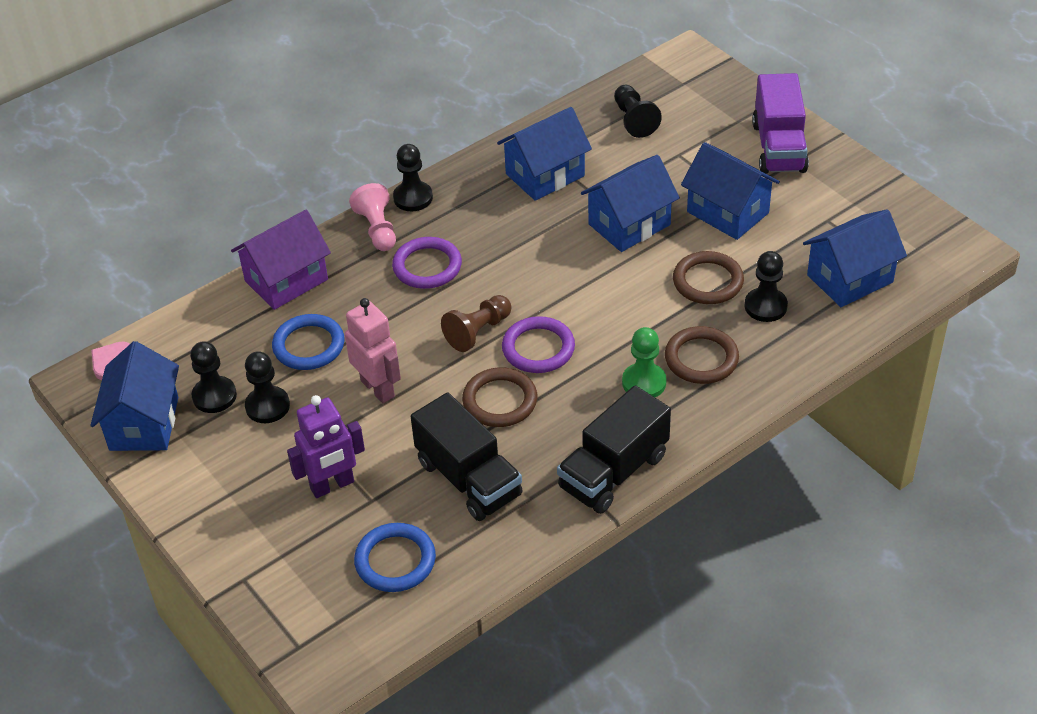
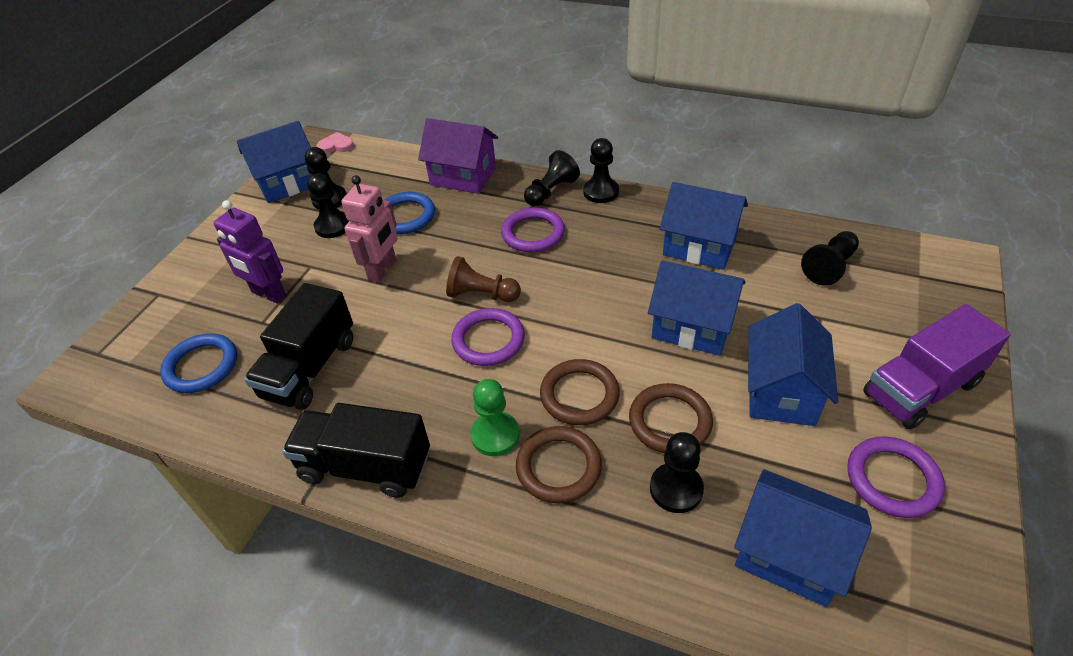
camera: 60 degrees right, 0 degrees up
pink pawn [349,183,396,251] -> black pawn [524,150,580,206]
brown ring [462,367,537,427] -> brown ring moved to [540,359,620,425]
none -> purple ring [847,436,945,518]

